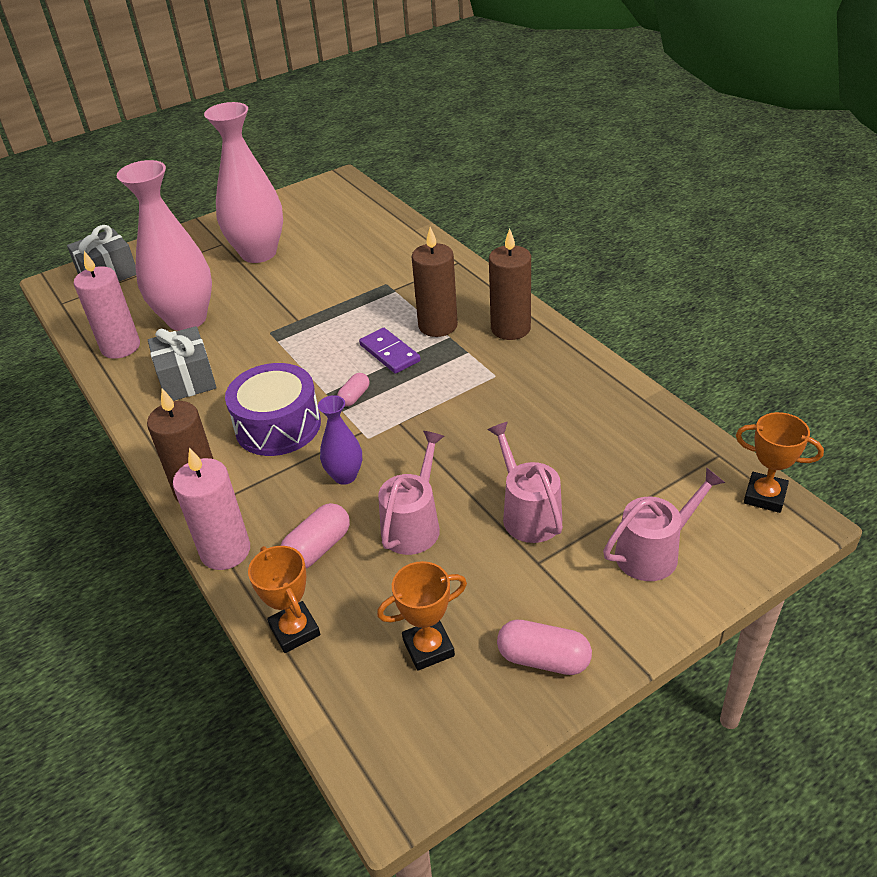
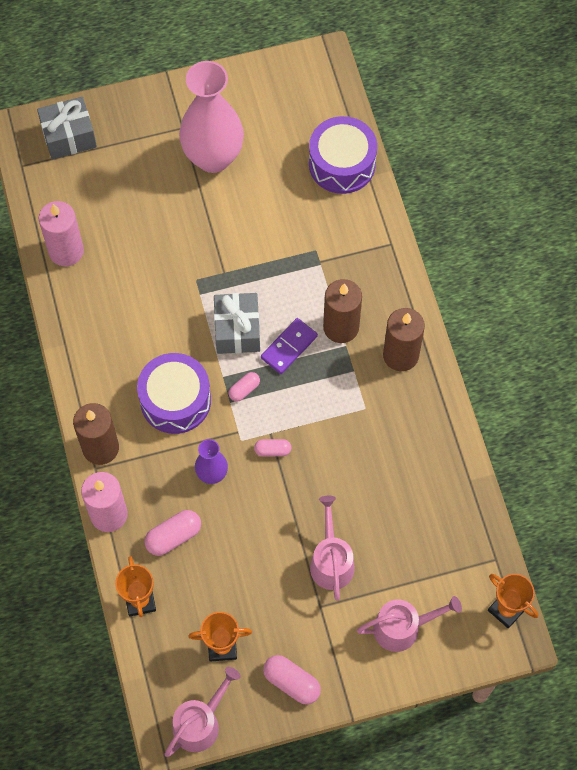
camera: 15 degrees right, 25 degrees up
pink vase [117,160,212,331] -> none
grey gift [148,326,217,401] -> grey gift moved to [214,293,260,354]
purple domino [359,328,421,374] -> purple domino turned 60 degrees clockwise [261,318,318,374]
pink watering can [378,431,444,555] -> pink watering can moved to [164,667,241,757]
none -> pink capsule [254,439,292,456]
none -> purple drum [309,116,377,194]

